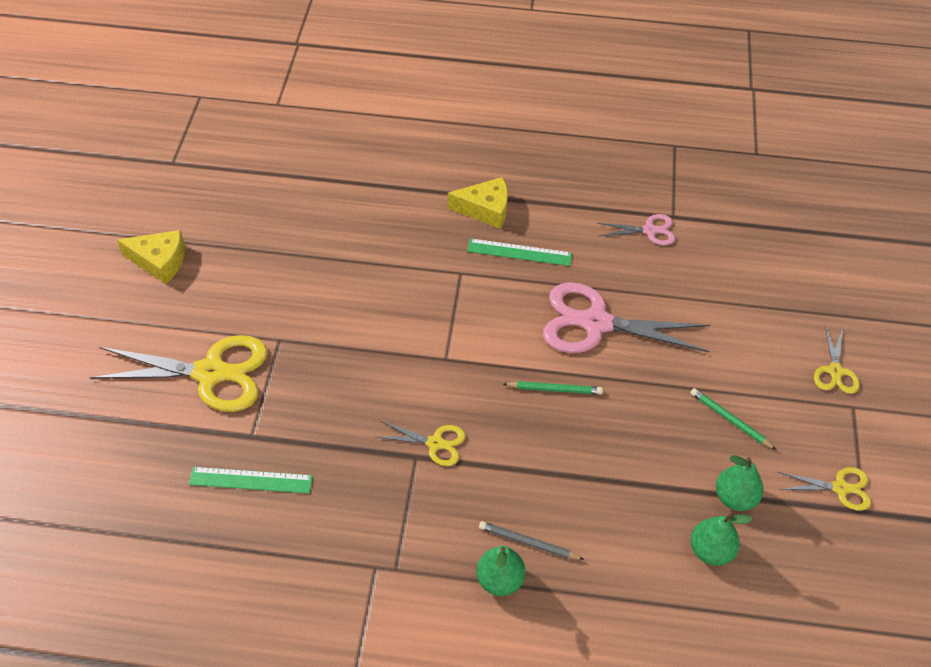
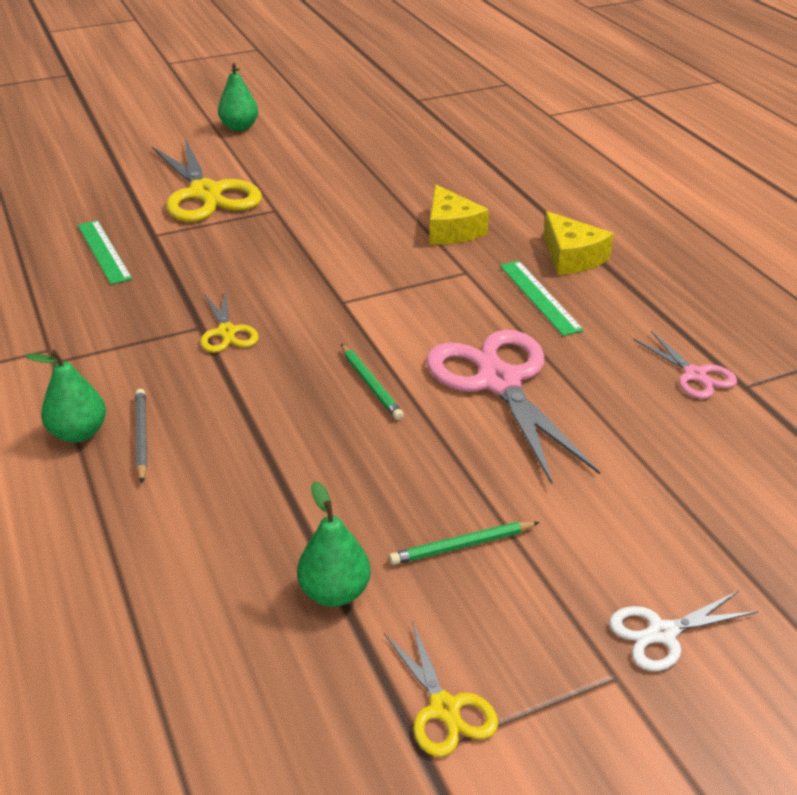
camera: 60 degrees right, 15 degrees down
yellow cheese [117,230,185,284] -> yellow cheese moved to [429,185,489,245]
green pencil [690,388,776,450] -> green pencil turned 120 degrees counterclockwise [389,521,540,565]
green pear [691,513,753,566] -> green pear moved to [218,63,258,131]
yellow scissors [814,325,860,394] -> white scissors [609,591,758,671]

